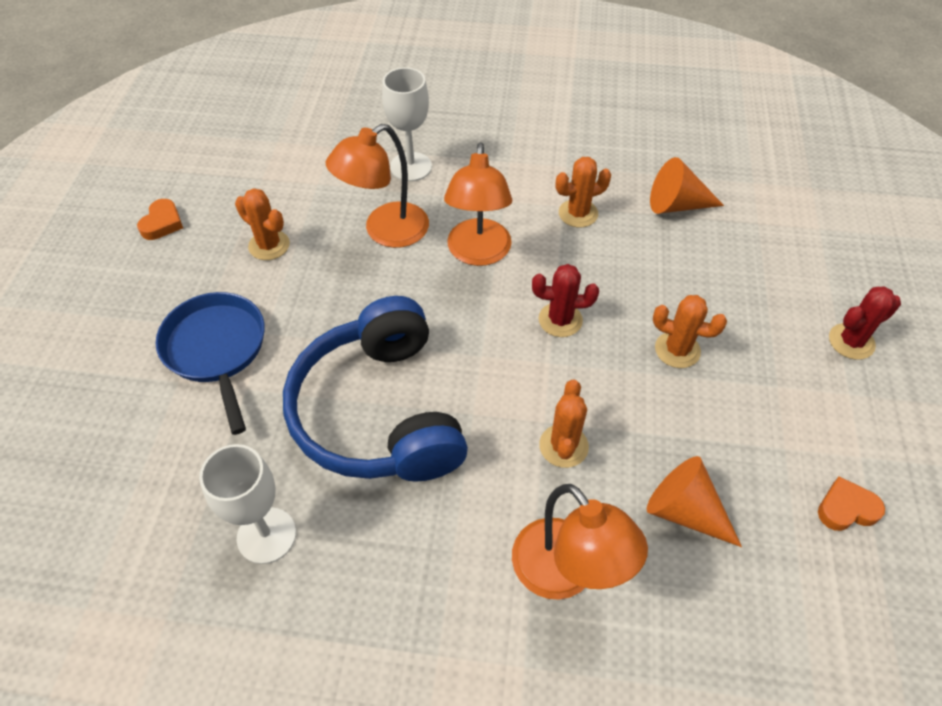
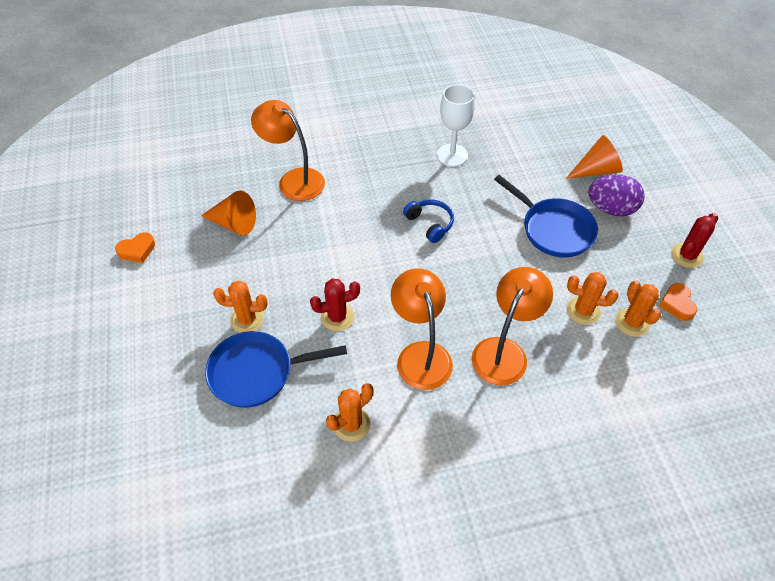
camera: 160 degrees right, 0 degrees up
blue headphones [283,296,468,482] -> blue headphones [403,199,454,243], size x0.41
white goblet [382,67,432,181] -> none
orange cactus [539,379,589,468] -> orange cactus moved to [615,280,661,337]
orange cone [650,157,724,214] -> orange cone moved to [566,135,623,179]
red cactus [829,286,901,360] -> red cactus moved to [671,213,718,268]
none -> blue pan [205,331,347,408]
none -> purple egg [588,175,645,216]

